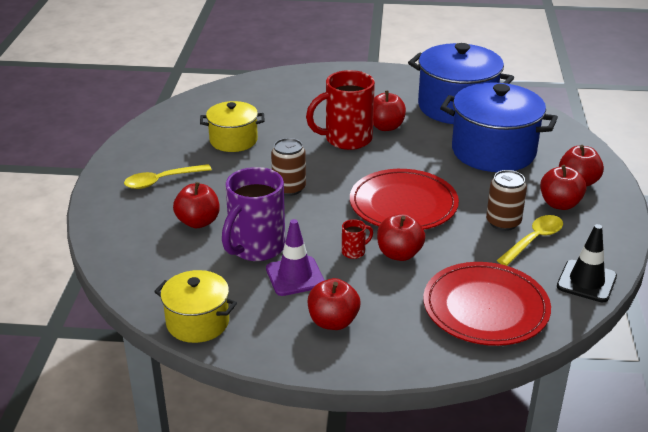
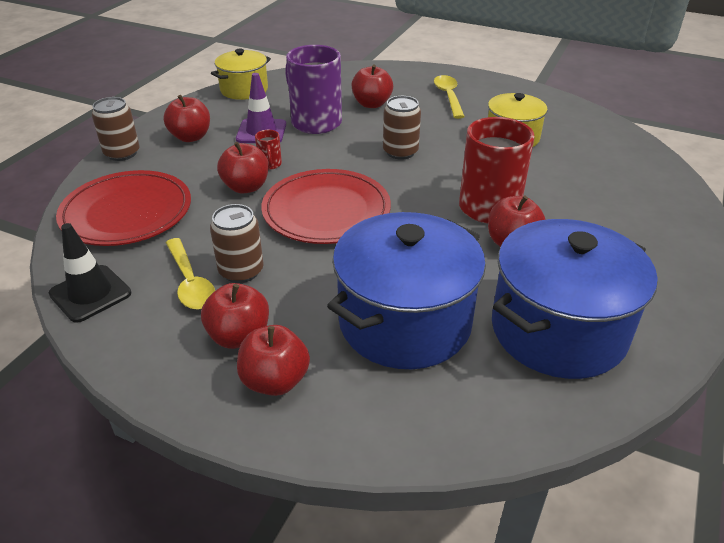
camera: 110 degrees right, 5 degrees up
none -> brown can [92,97,140,161]

